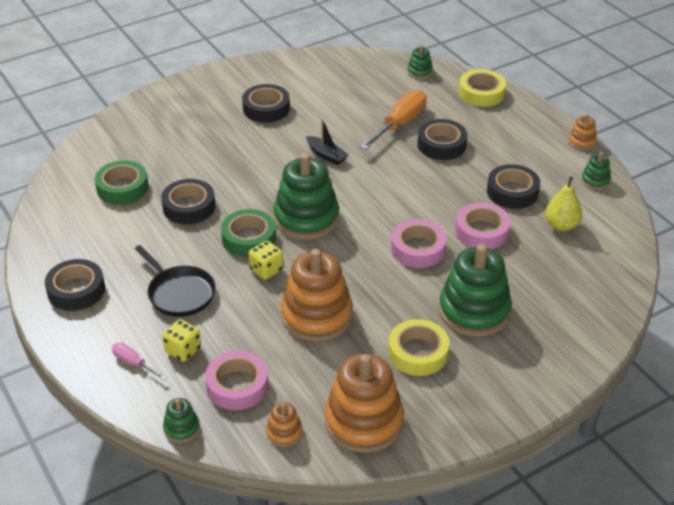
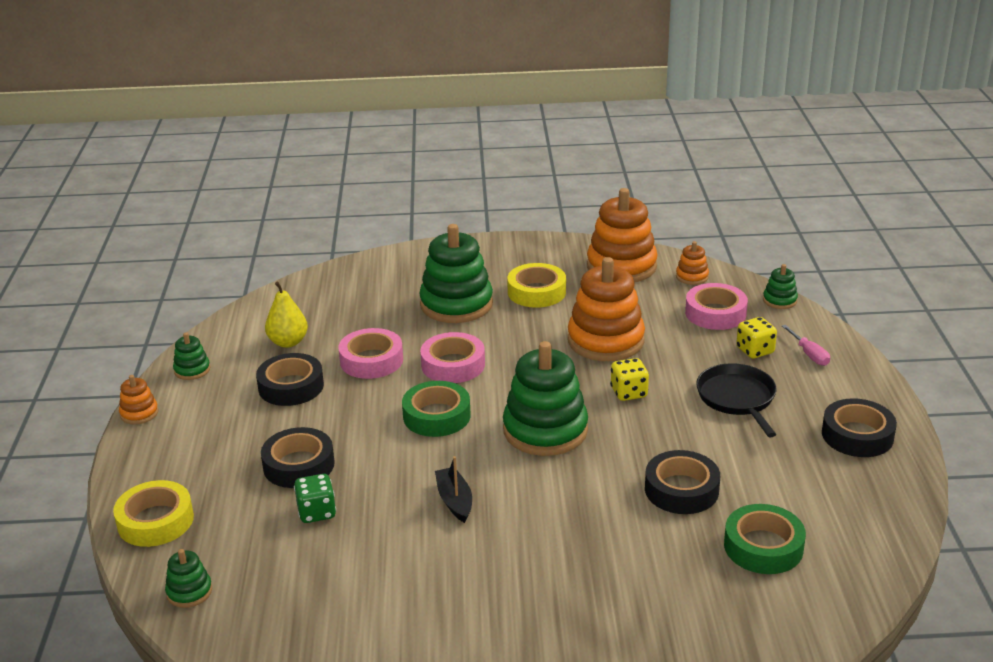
camera: 150 degrees left, 10 degrees down
green tape [221,209,276,257] -> green tape moved to [402,381,471,437]
black tape [242,84,290,123] -> none
orange screwdriver [360,90,427,150] -> green dice [294,474,336,523]

